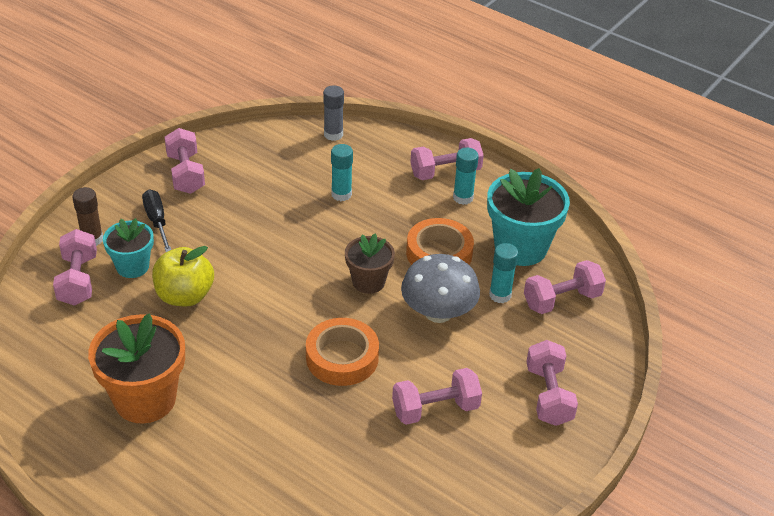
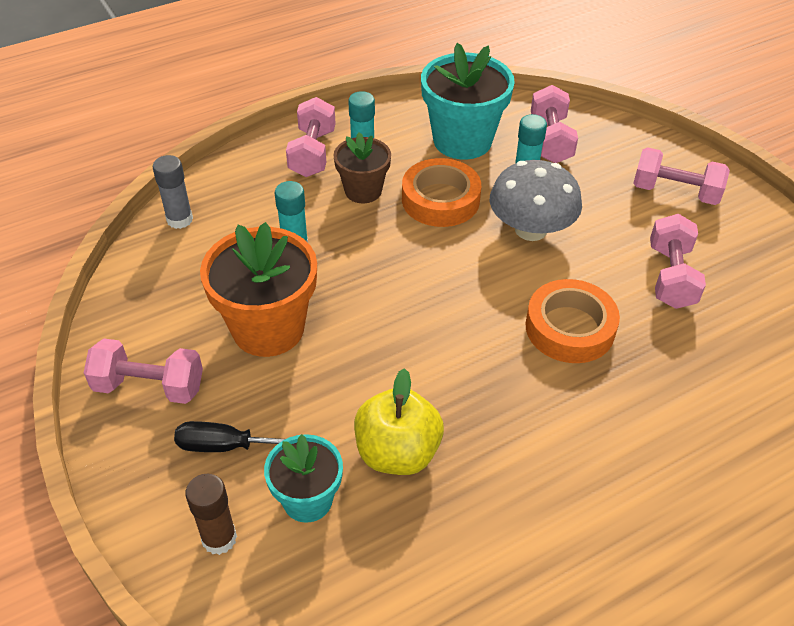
camera: 65 degrees left, 5 degrees up
pink dumbbell [53,229,97,306] -> none
orange flower pot [88,313,185,423] -> orange flower pot moved to [200,222,317,357]
brown flower pot [345,234,395,294] -> brown flower pot moved to [333,132,391,203]

